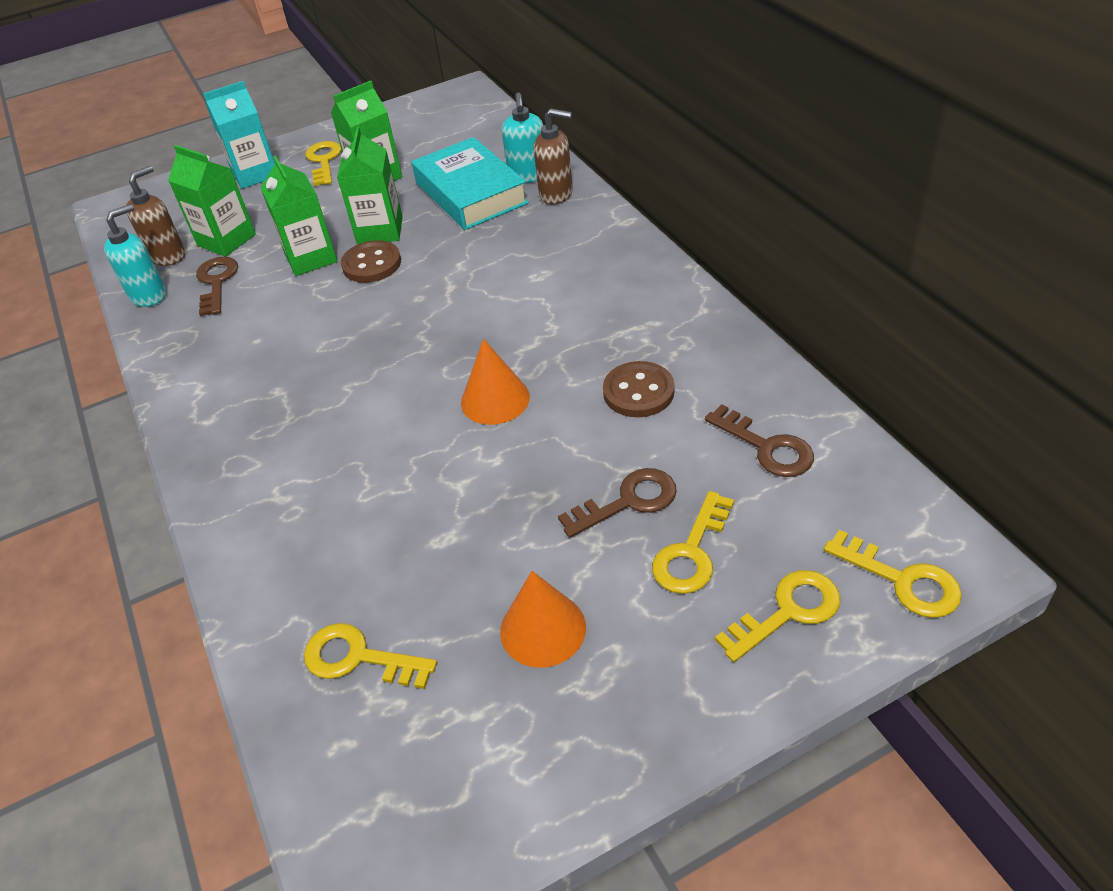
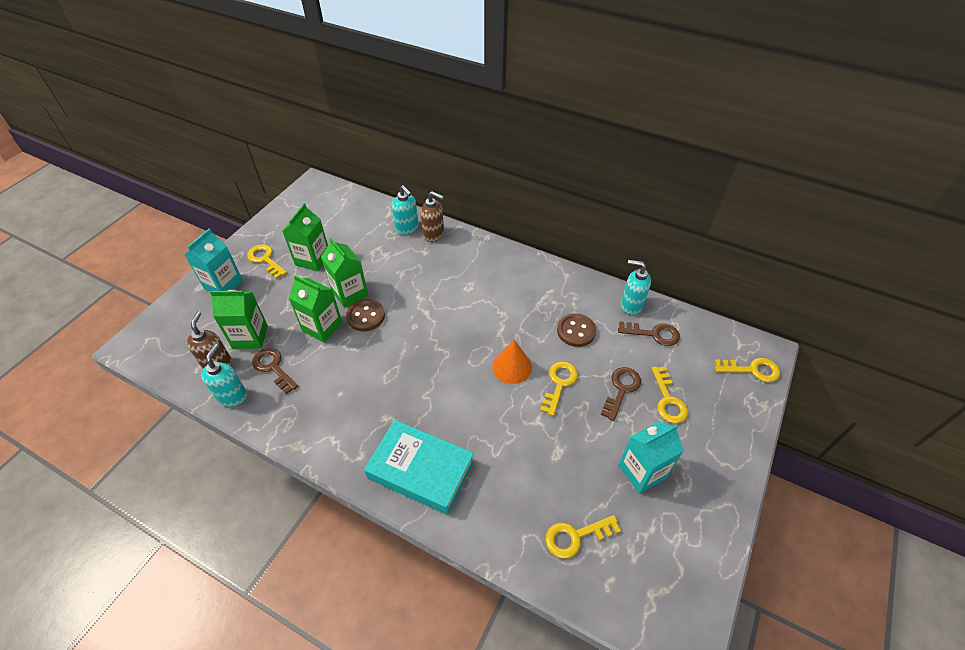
camera: 40 degrees left, 5 degrees up
turquoise book [412,137,529,230] -> turquoise book moved to [364,420,474,515]
orange cone [500,571,586,668] -> turquoise carton [619,421,684,494]
brown soap dispenser [534,108,573,204] -> brown soap dispenser turned 45 degrees clockwise [421,191,444,242]
yellow key [715,570,840,662] -> yellow key moved to [540,361,578,416]
none -> turquoise soap dispenser [621,260,651,315]

